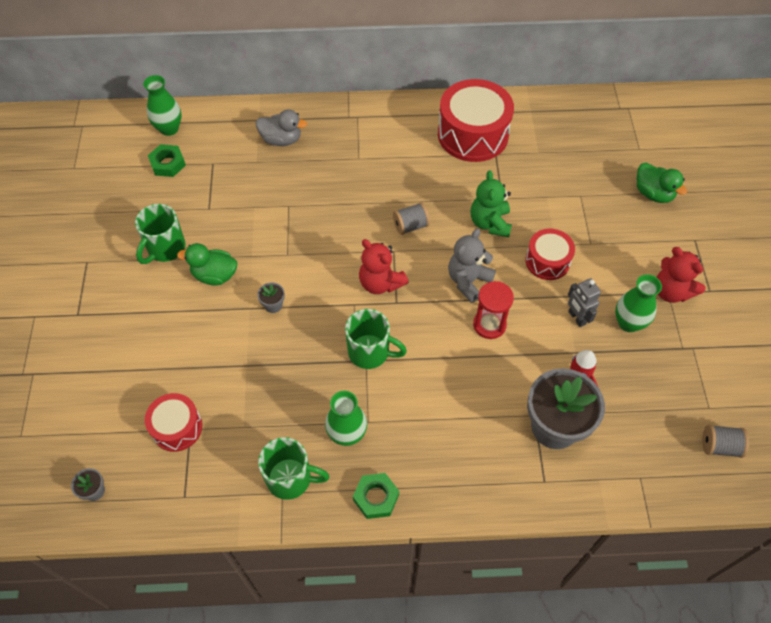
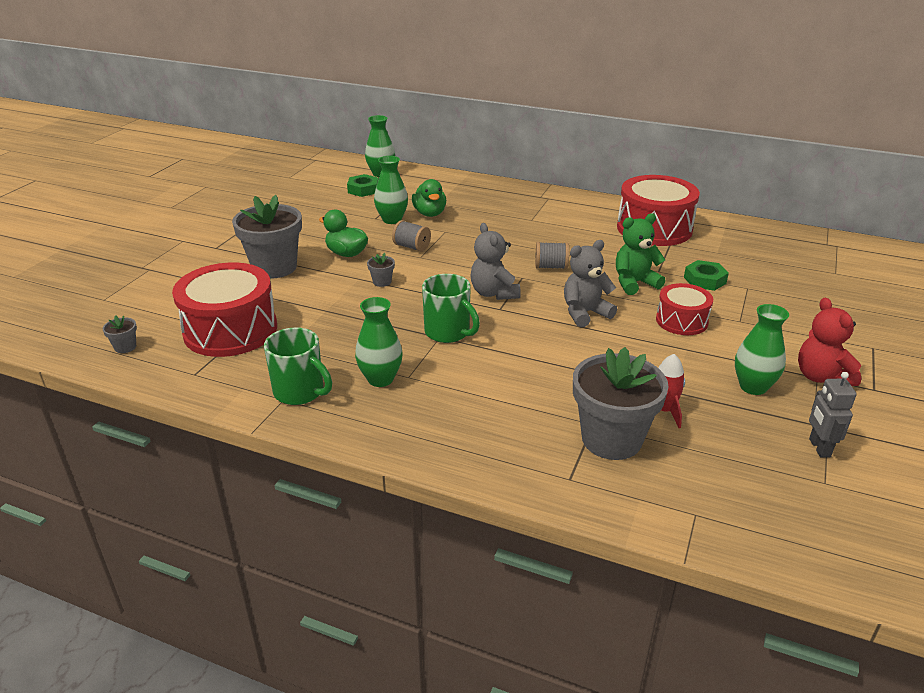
camera: 25 degrees right, 25 degrees down
green mug [135,204,186,264] -> none
red drum [145,393,202,452] -> red drum [172,263,277,357], size x1.76
grey duck [256,110,307,146] -> none
green nut [353,473,399,519] -> green nut moved to [684,260,729,291]
red teddy bear [359,239,408,294] -> grey teddy bear [471,223,521,300]
green teddy bear [471,170,512,237] -> green teddy bear turned 45 degrees clockwise [616,213,665,295]
red hourglass [473,281,514,339] -> none
grey robot [568,278,601,327] -> grey robot moved to [809,372,857,458]
green duck [637,162,687,203] -> green duck moved to [412,179,446,217]
grey spool [702,425,749,458] -> grey spool moved to [392,220,431,252]
none -> grey flower pot [232,195,302,279]
none -> green vase [374,156,408,224]

